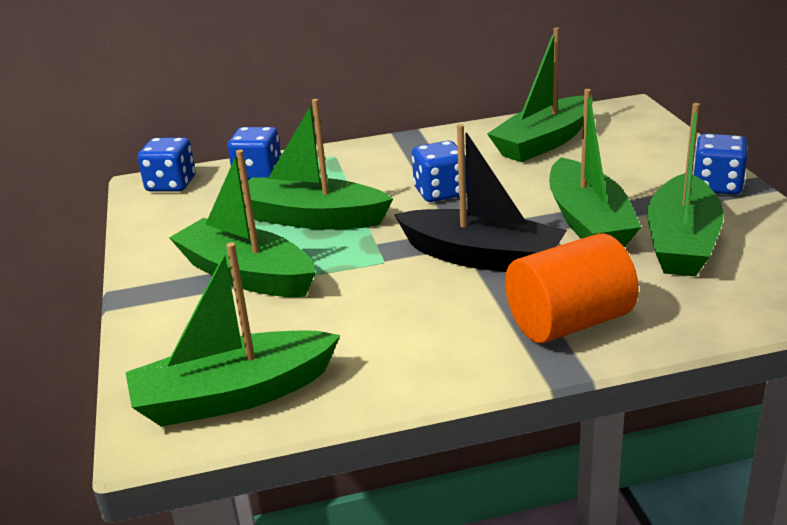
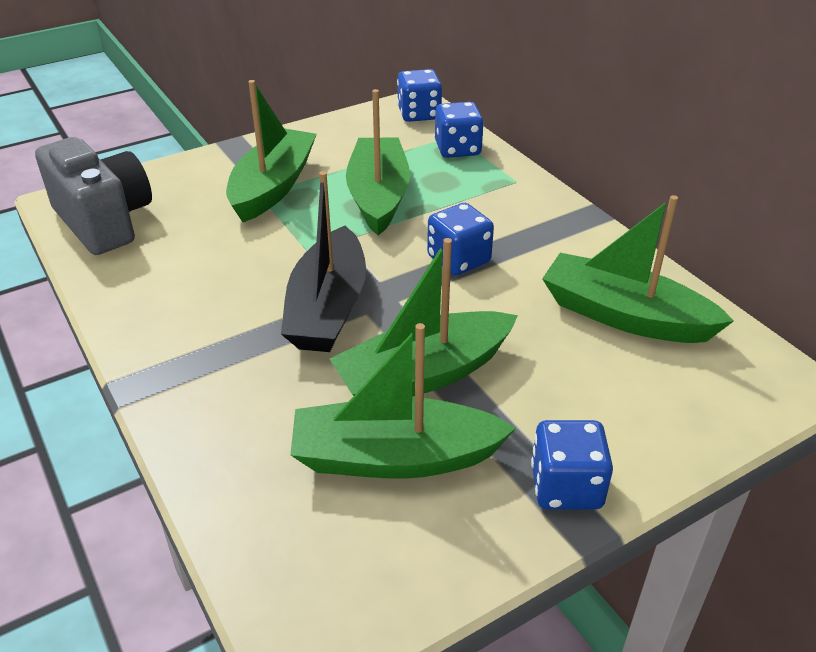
camera: 70 degrees right, 10 degrees up
green boat [125,242,341,427] -> grey camera [35,137,152,255]
orange cylinder [505,234,639,343] -> none

